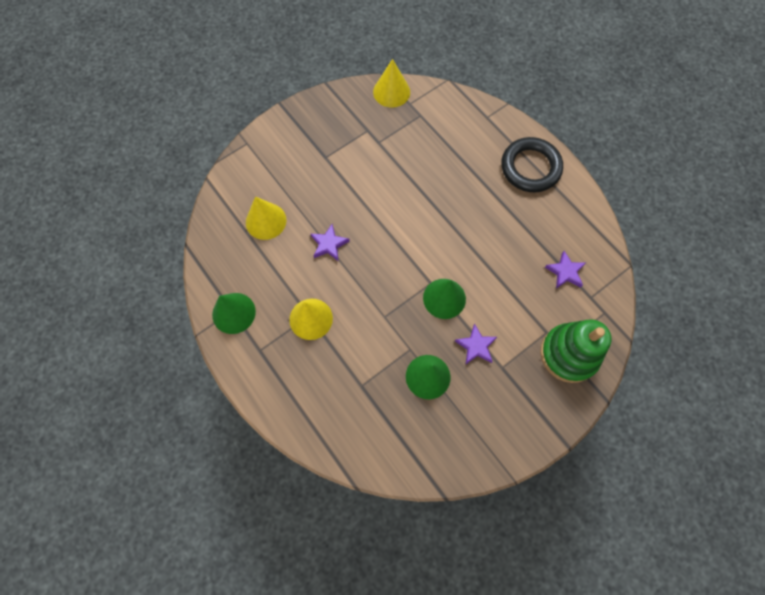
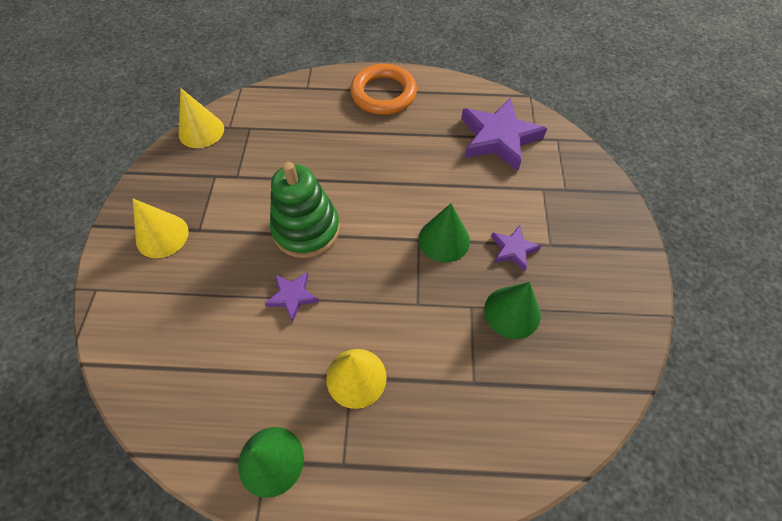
camera: 50 degrees left, 10 degrees down
yellow cone [246,197,286,240] -> yellow cone moved to [133,199,189,258]
black ring [501,137,563,192] -> orange ring [350,64,417,115]
green stacking toy [540,319,612,383] -> green stacking toy moved to [270,162,340,258]
purple star [545,251,586,289] -> purple star [461,98,547,171], size x1.97

